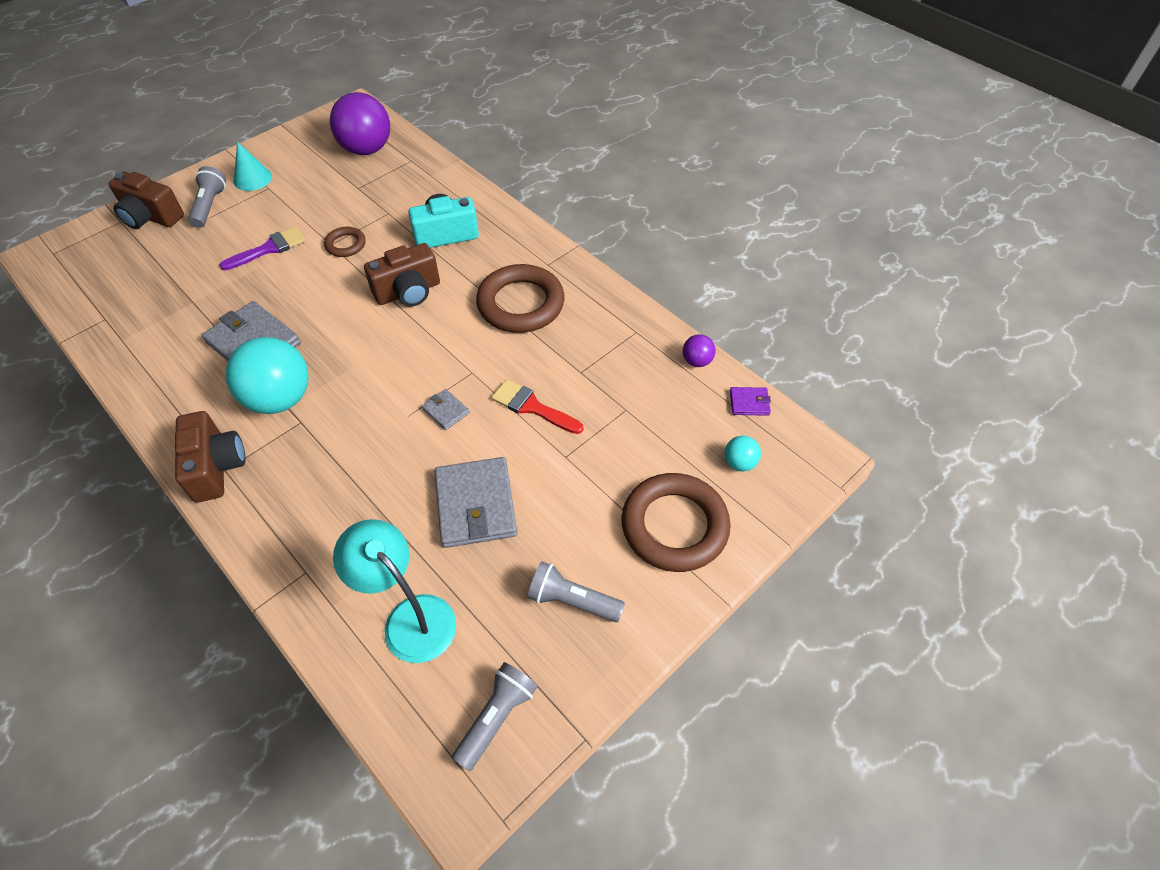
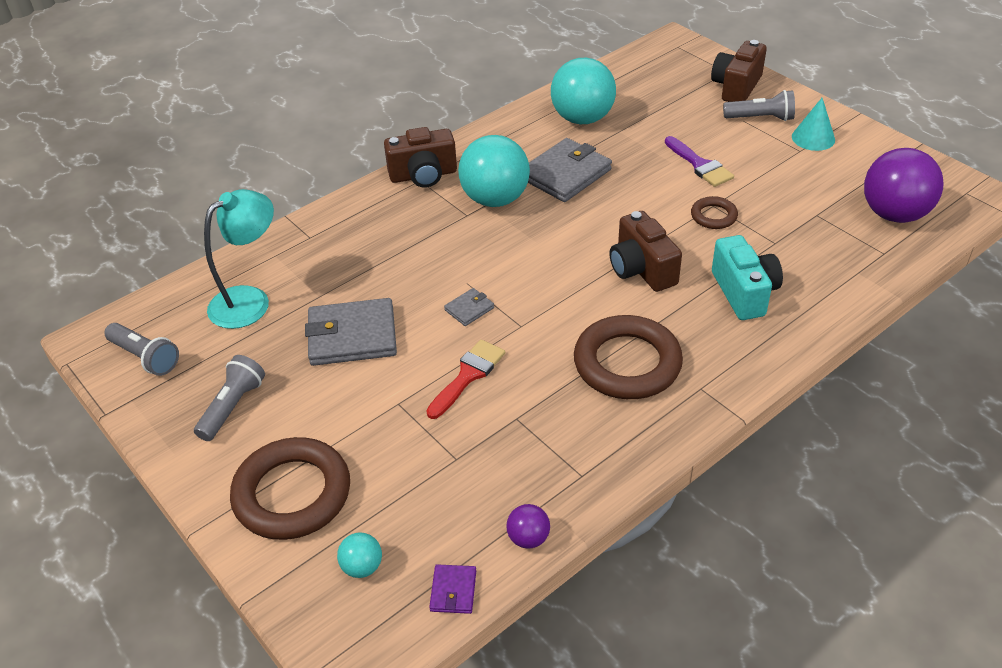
camera: 95 degrees right, 10 degrees down
none -> turquoise ball [551,58,616,124]

